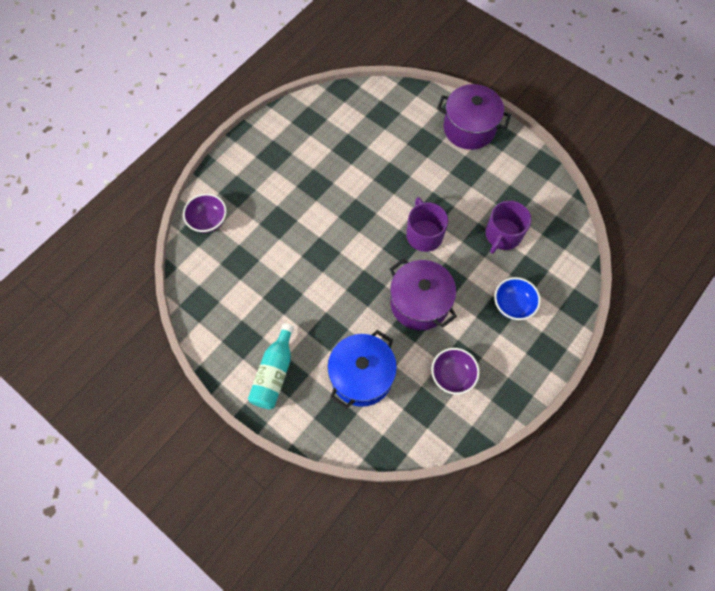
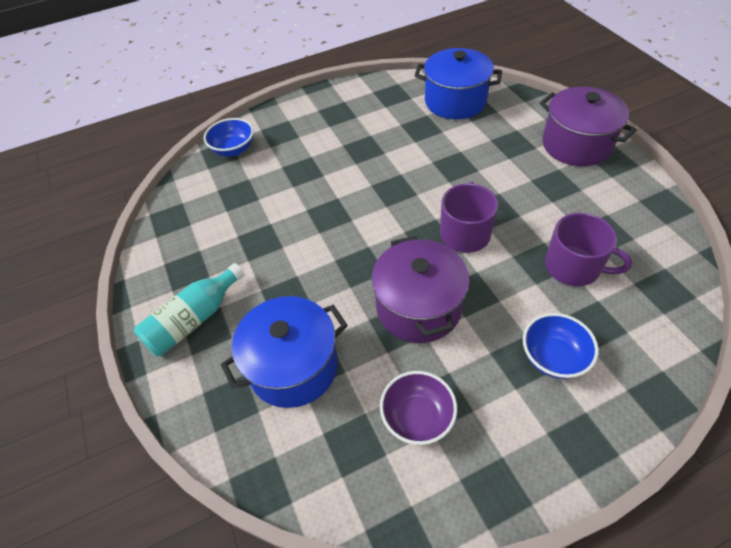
camera: 30 degrees right, 15 degrees down
purple bowl [183,194,227,233] -> blue bowl [204,118,254,156]
purple mug [485,201,531,254] -> purple mug turned 120 degrees counterclockwise [545,213,632,286]
none -> blue pot [415,48,502,119]

